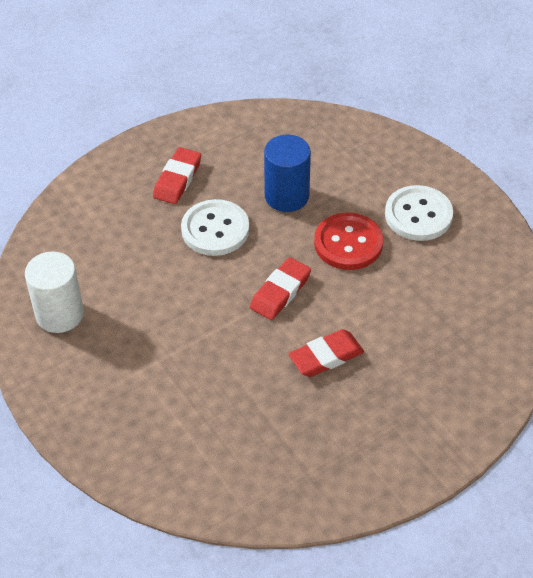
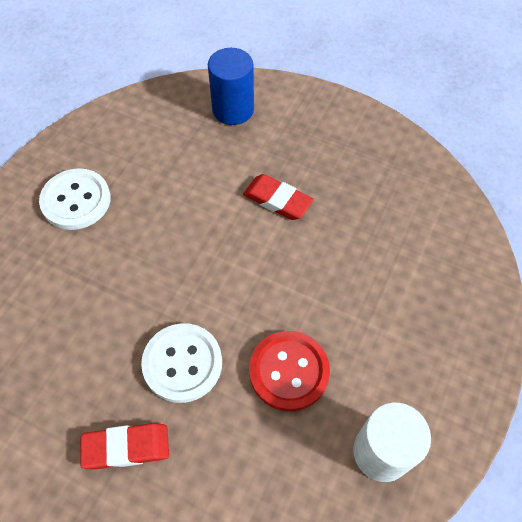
camera: 120 degrees left, 10 degrees up
red eraser [250,257,311,320] -> none
blue cylinder [264,135,311,212] -> blue cylinder moved to [208,48,254,125]
red button [314,212,383,270] -> red button moved to [249,331,330,411]

